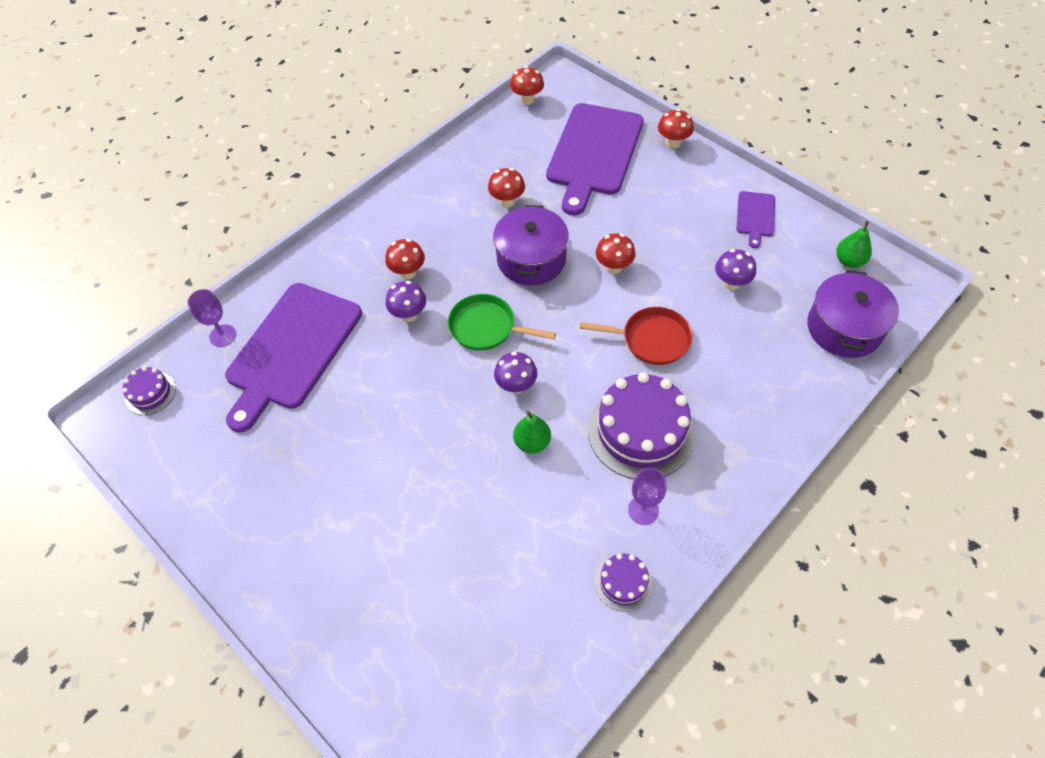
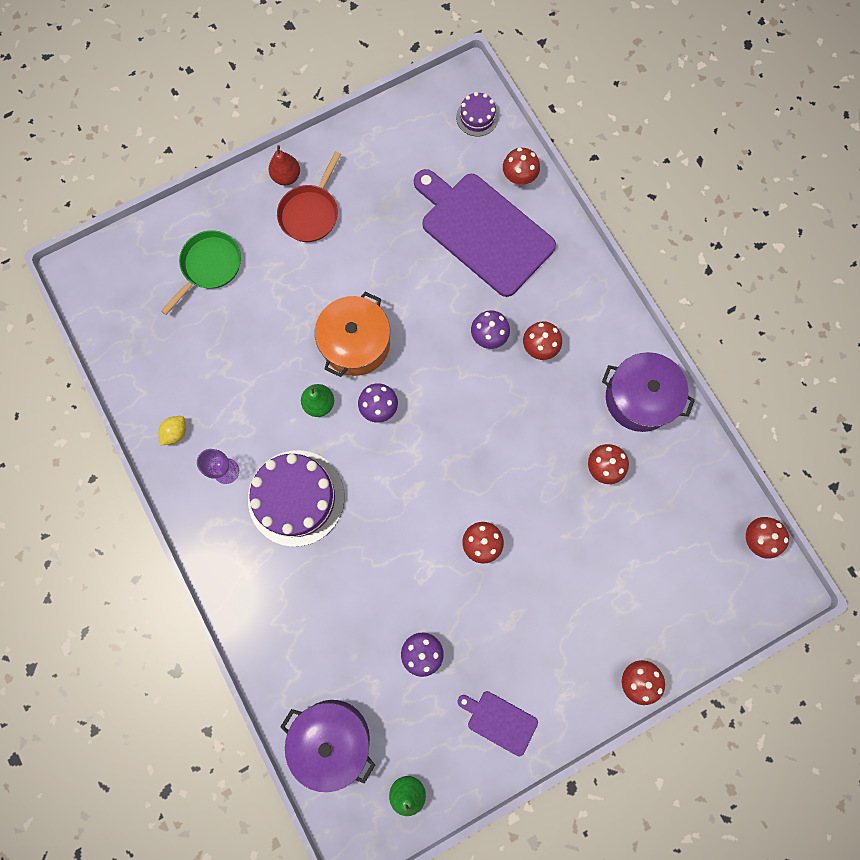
camera: 105 degrees right, 20 degrees up
purple goblet [188,289,236,347] -> red mushroom [503,148,540,185]
green pan [448,294,556,351] -> green pan moved to [161,230,241,315]
purple pot [493,205,569,285] -> purple pot moved to [602,352,695,432]
purple cutting board [546,103,643,215] -> none
red pan [580,307,693,365] -> red pan moved to [277,151,341,242]
purple cake [595,554,653,612] -> yellow lemon [158,416,186,445]
none -> red pear [269,145,300,186]
none -> orange pot [315,292,390,377]

